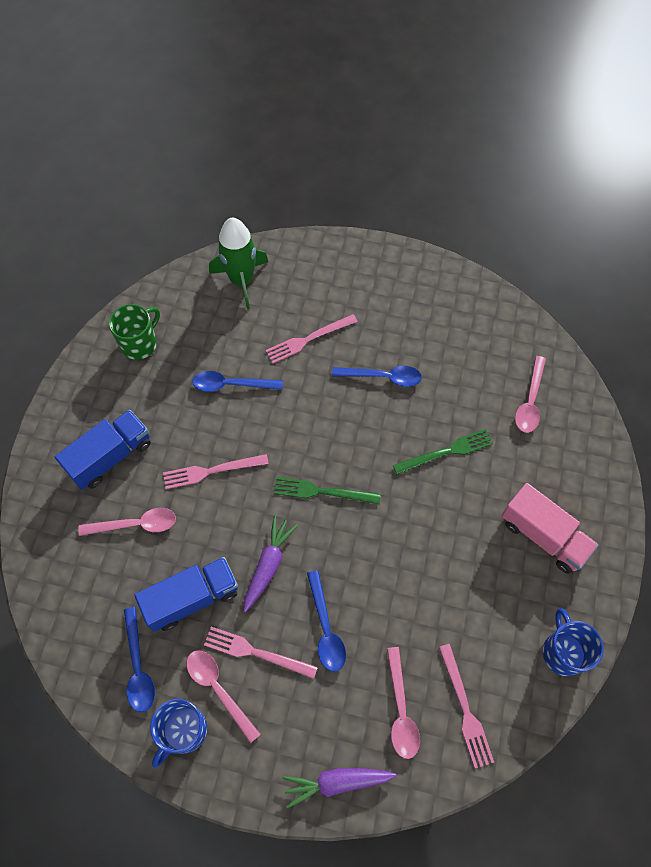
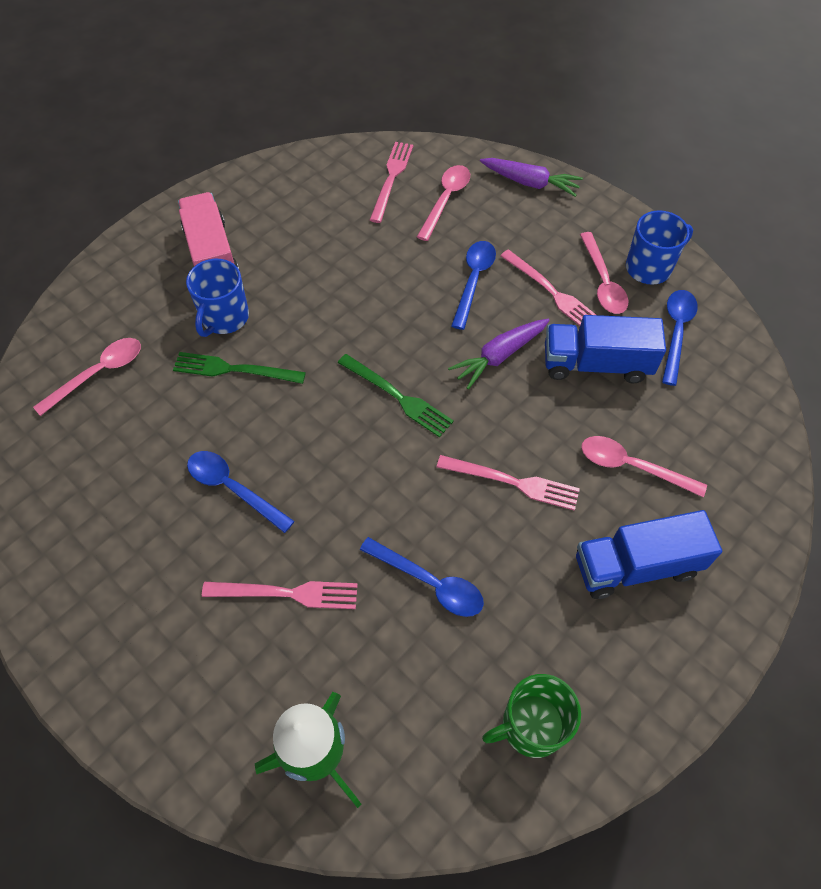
camera: 150 degrees left, 5 degrees down
blue mug [543,608,604,676] -> blue mug moved to [186,259,249,337]

